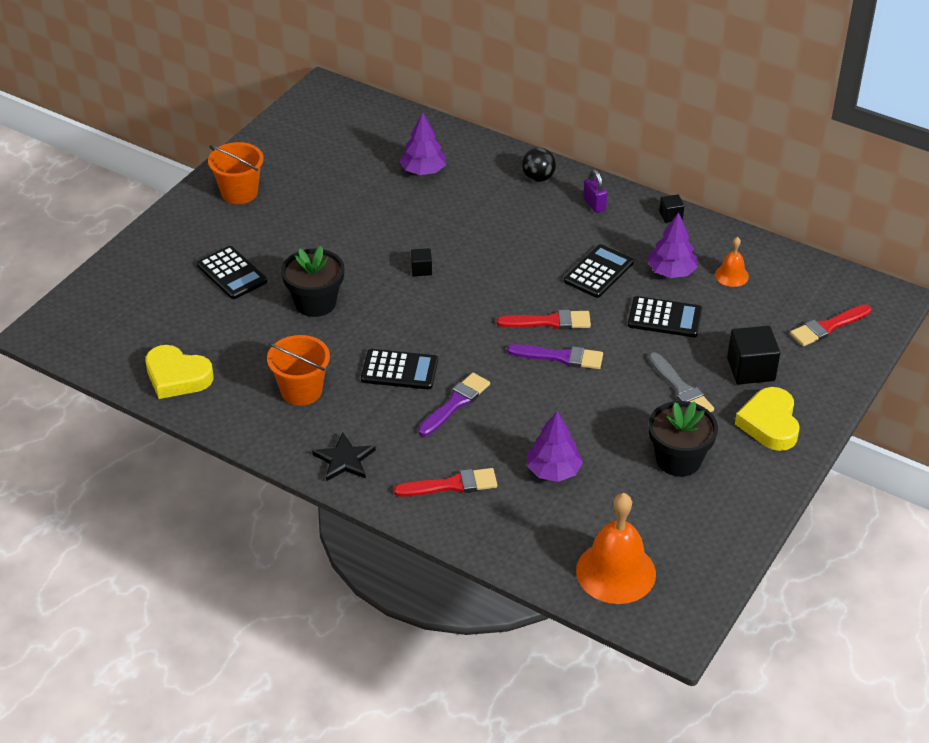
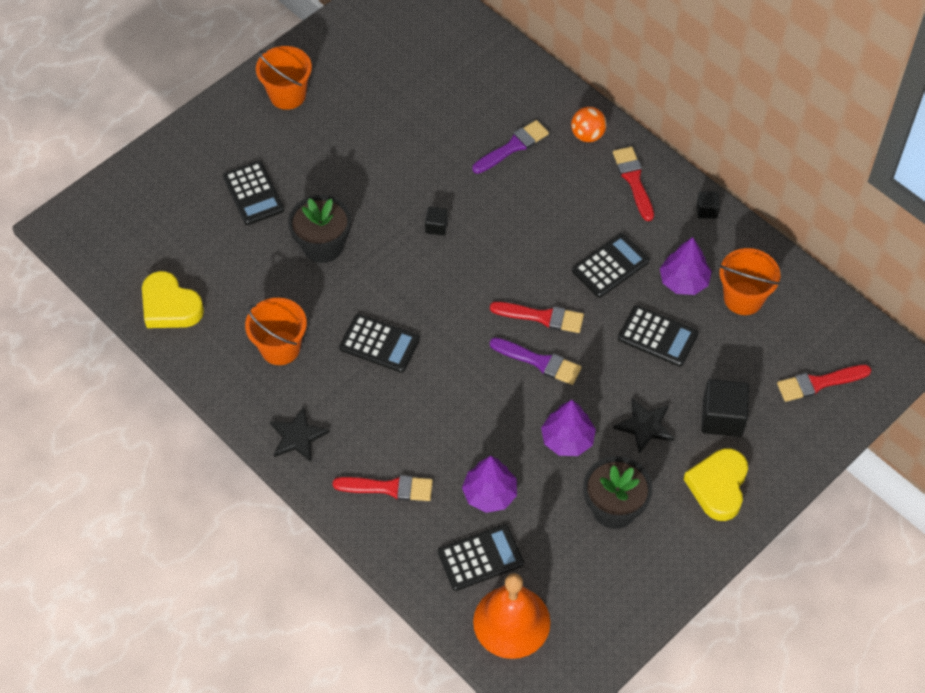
camera: 15 degrees right, 15 degrees up
purple tree [400,112,446,175] -> purple tree moved to [541,400,596,456]
purple brush [418,373,490,436] -> purple brush moved to [472,120,549,174]
black ball [522,148,556,182] -> orange ball [571,107,607,142]
purple padlock [583,169,607,213] -> red brush [613,147,654,221]
grey brush [648,352,714,412] -> black star [613,398,674,454]
orange bell [715,237,749,287] -> orange bucket [719,248,780,315]
none -> black calculator [438,524,524,591]

